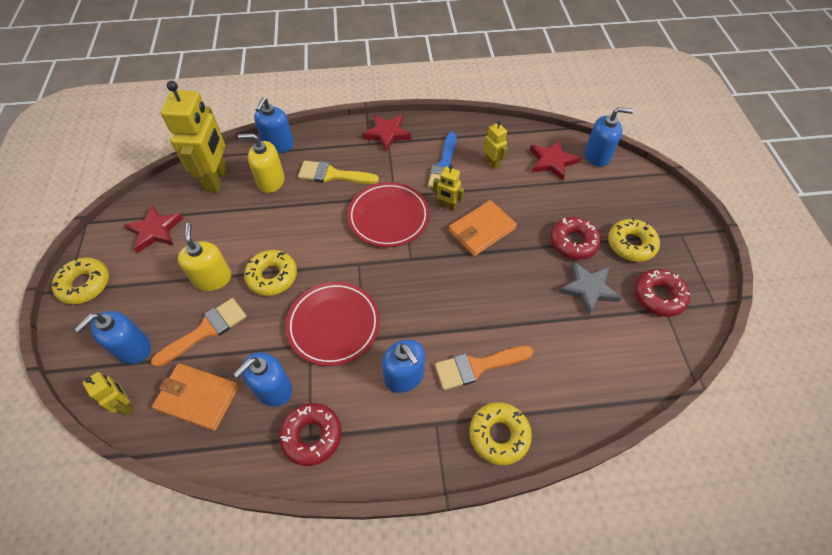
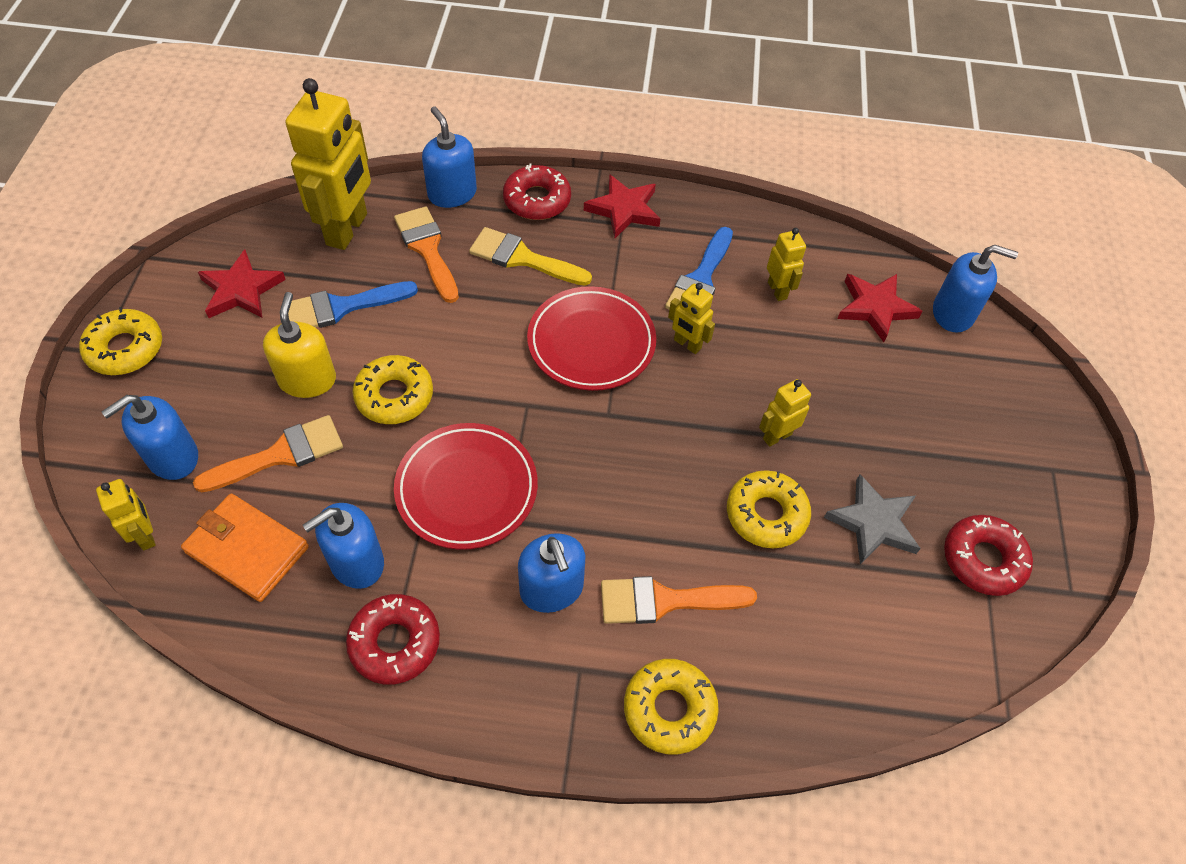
camera: 10 degrees right, 0 degrees up
yellow soap dispenser [238,133,285,193] -> orange brush [394,206,459,303]
blue soap dispenser [254,97,294,153] -> blue soap dispenser turned 120 degrees clockwise [422,106,477,208]
orange wallet [449,200,517,256] -> none
red donut [550,217,601,260] -> red donut moved to [503,163,571,220]
yellow donut [608,218,660,262] -> yellow donut moved to [727,470,811,548]
none -> blue brush [288,281,418,328]
none -> yellow robot [759,379,811,447]

